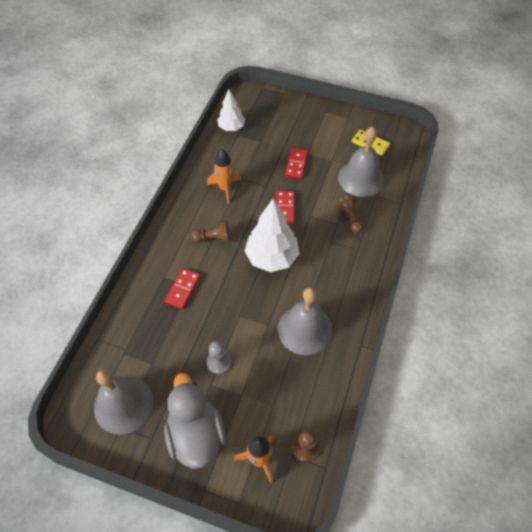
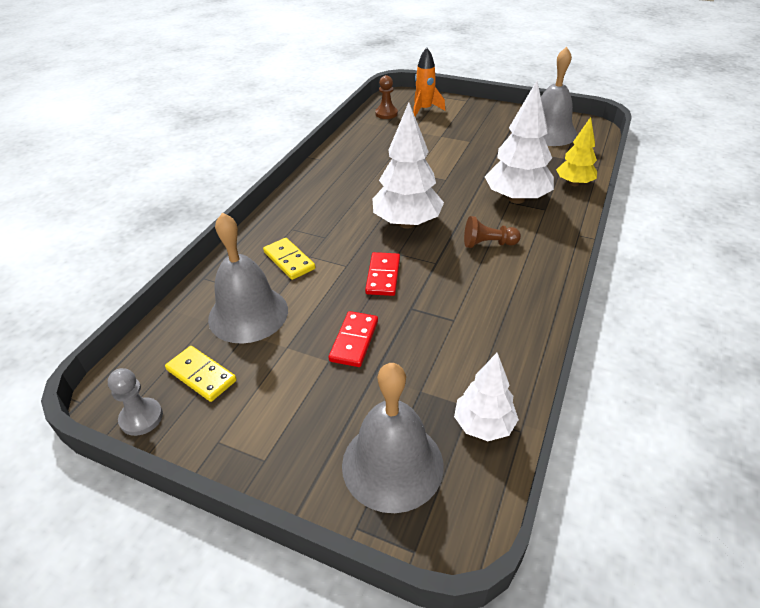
camera: 175 degrees left, 15 degrees down
grey duck [164,373,226,469] -> none
red domino [165,268,201,309] -> white tree [485,81,554,204]
orange rocket [207,149,241,204] -> none
grey pawn [207,341,232,374] -> grey pawn moved to [108,368,163,436]
grey bell [278,287,332,355] -> grey bell moved to [342,363,444,513]
brown pawn [336,195,363,233] -> yellow domino [263,238,315,280]
none -> yellow tree [556,117,597,186]

